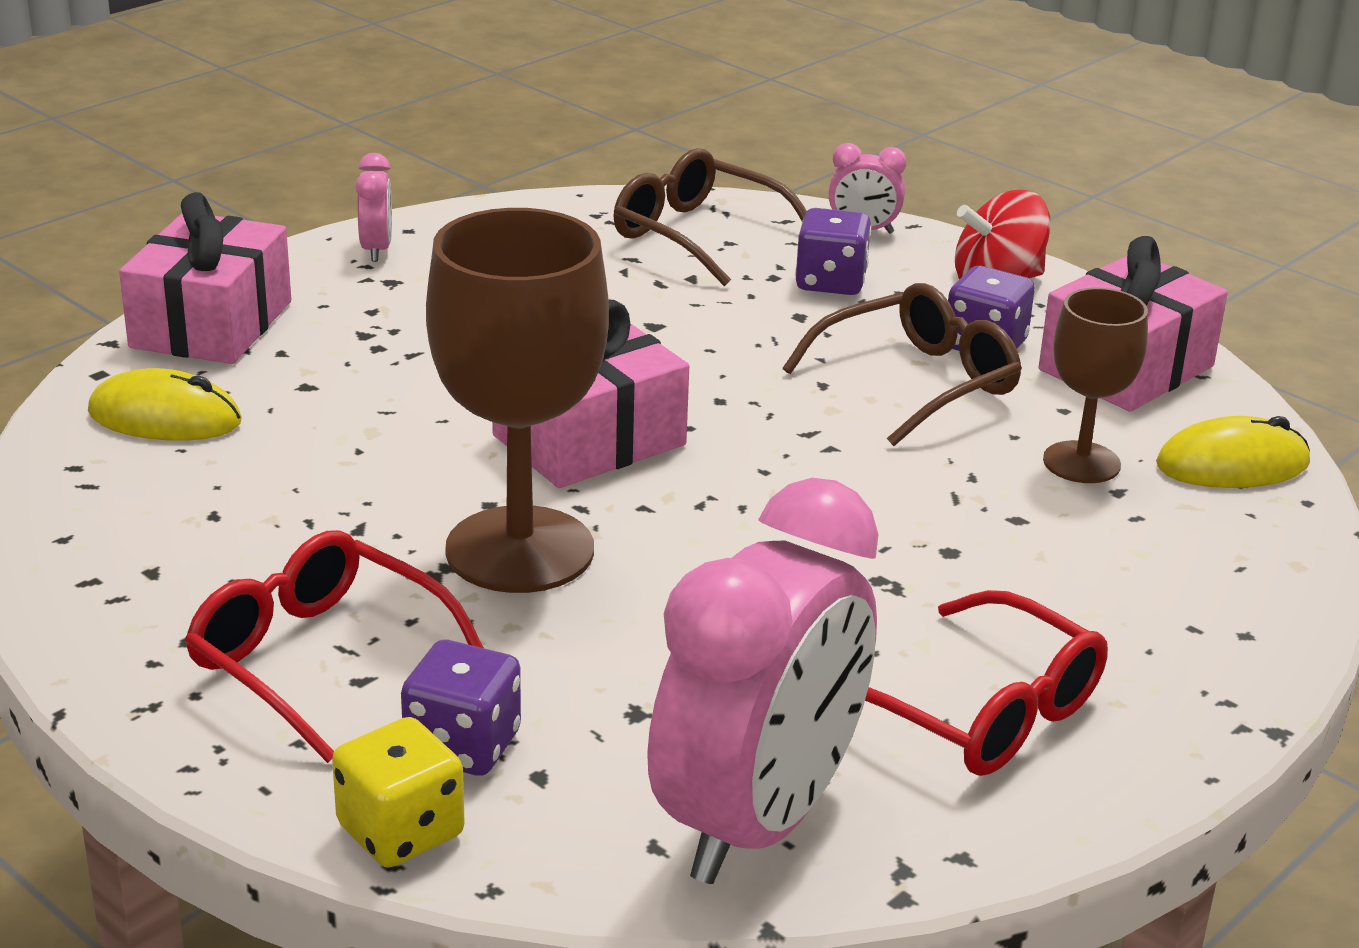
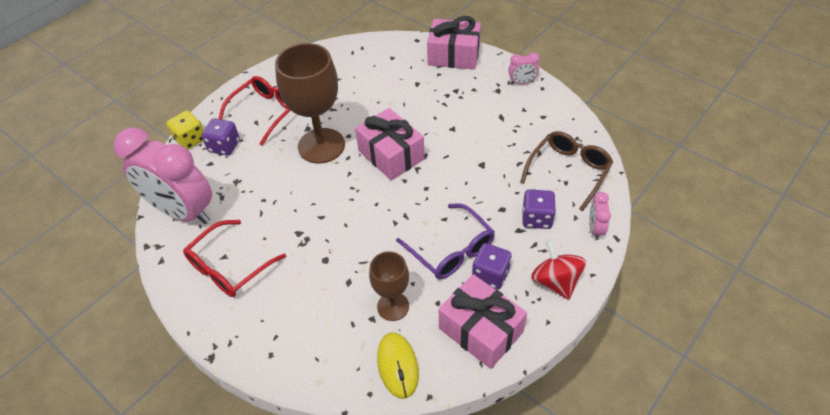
camera: 90 degrees right, 20 degrees up
yellow mouse [88,368,242,441] -> none
brown glasses [783,283,1022,446] -> purple glasses [396,203,495,279]

